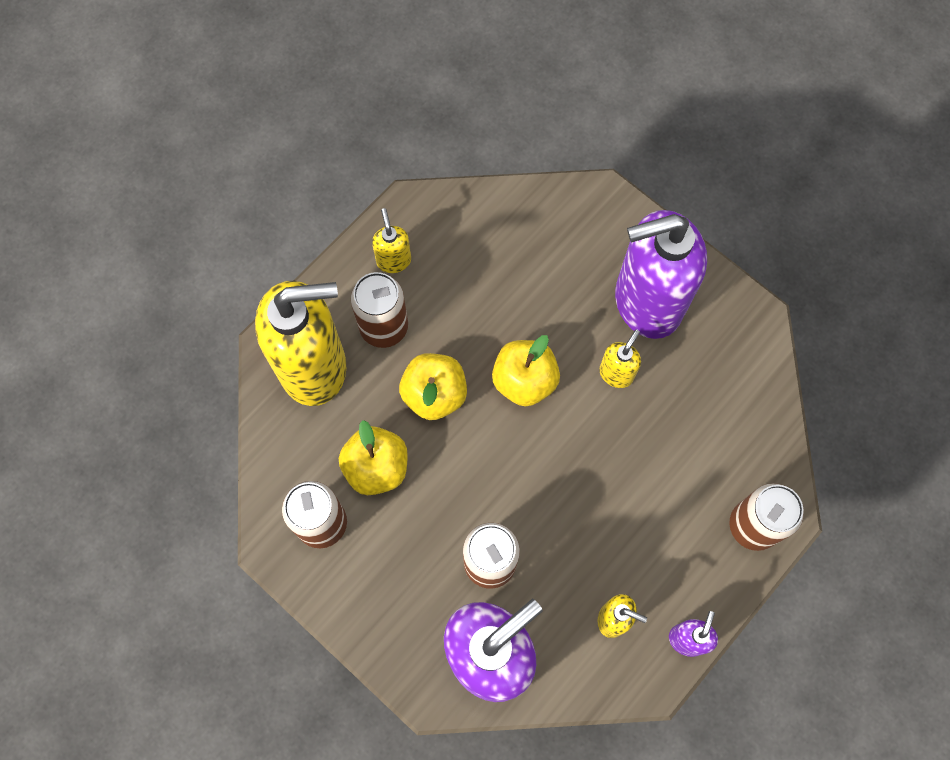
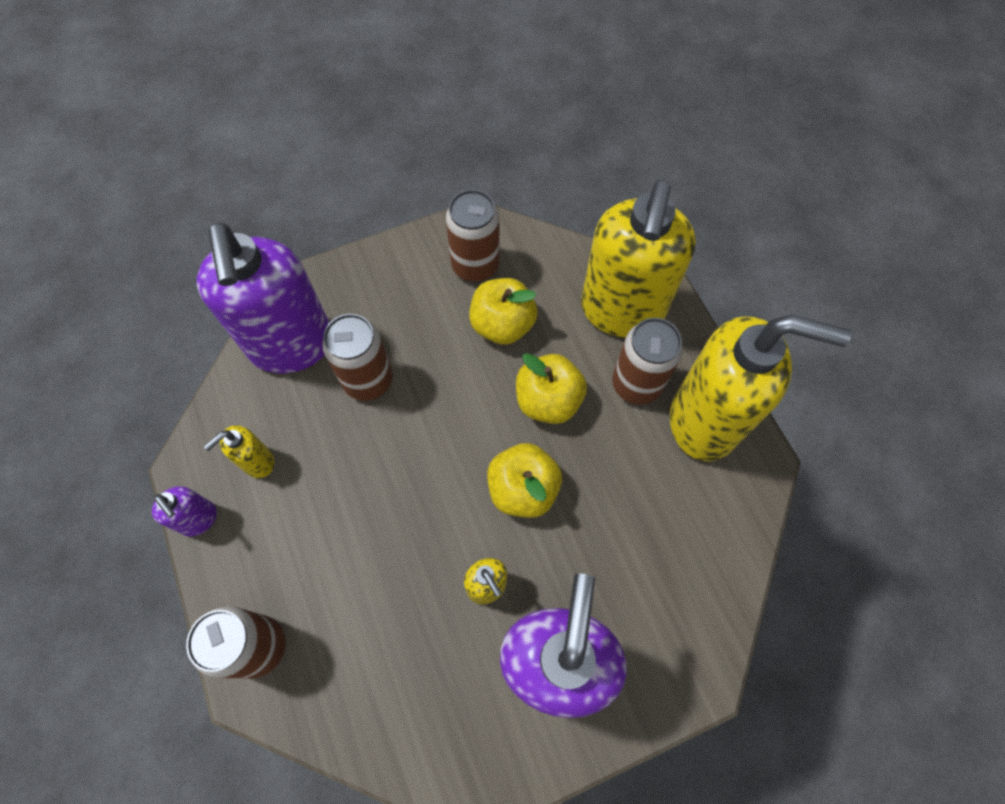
camera: 115 degrees right, 5 degrees down
yellow soap dispenser [372,208,411,273] -> yellow soap dispenser [670,314,851,461], size x2.35

